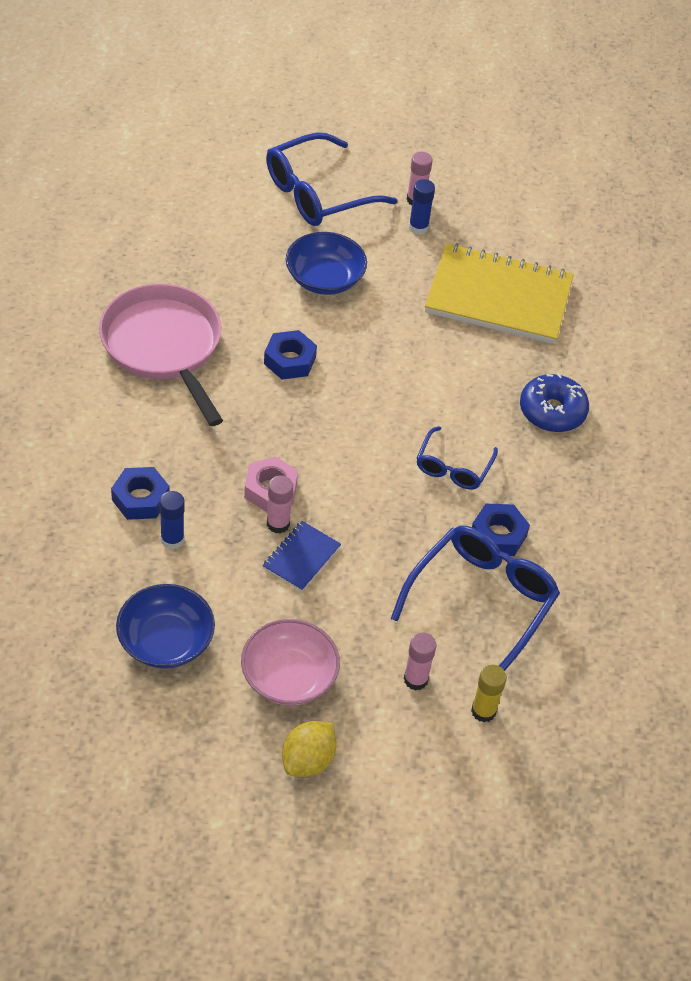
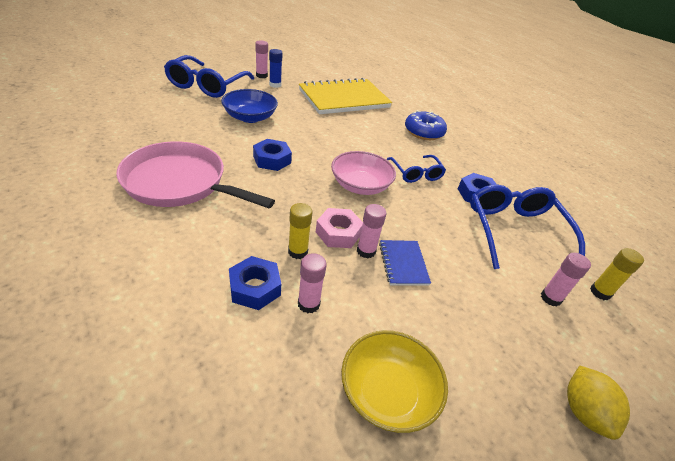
camera: 40 degrees left, 10 degrees down
blue bowl [116,584,215,669] -> yellow bowl [341,330,448,433]
blue glue stick [159,491,185,550] -> pink glue stick [298,253,327,313]
pink bowl [241,619,340,706] -> pink bowl moved to [331,151,396,195]
none -> yellow glue stick [288,203,312,259]

